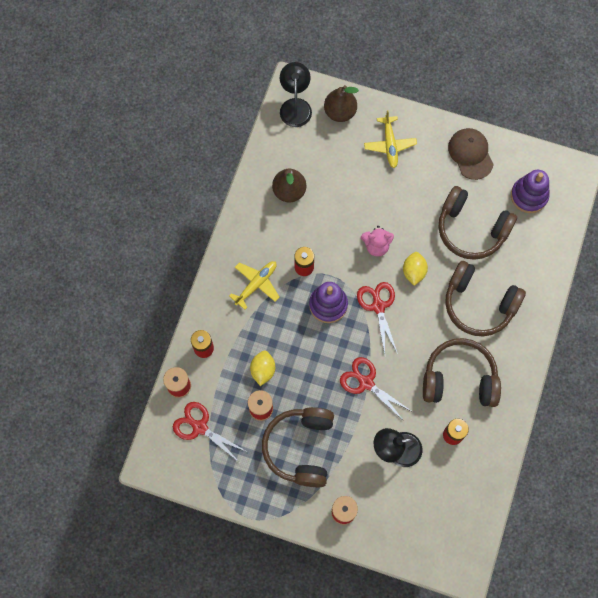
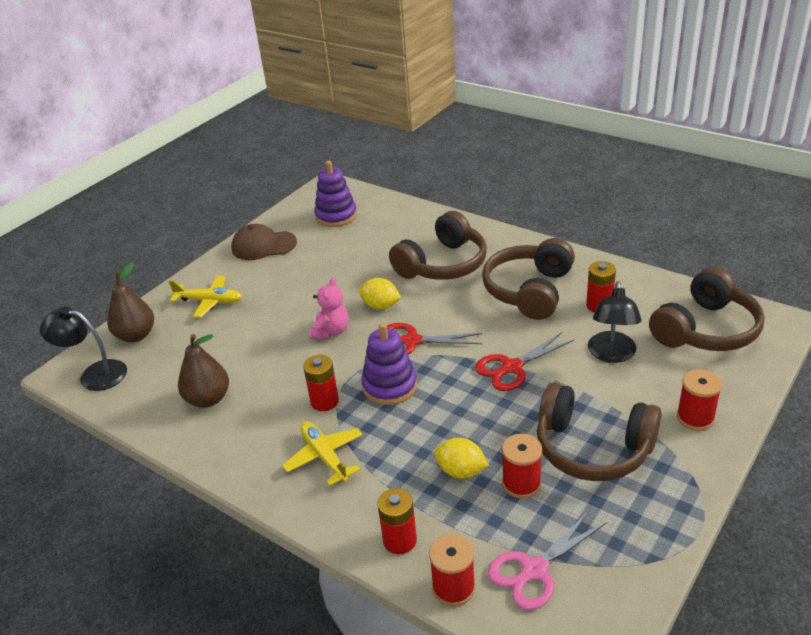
camera: 70 degrees left, 35 degrees down
red scissors [173,402,247,463] -> pink scissors [488,511,607,610]
brown headphones [438,186,517,260] -> brown headphones moved to [649,267,764,351]

